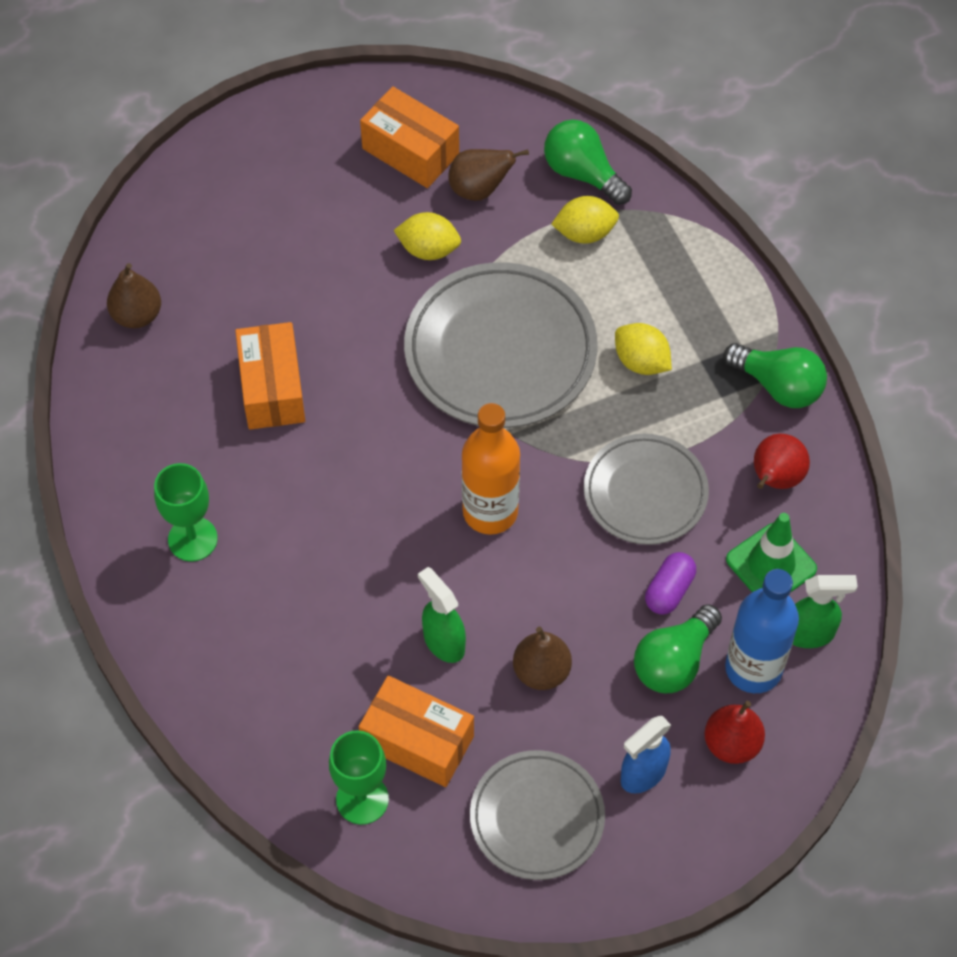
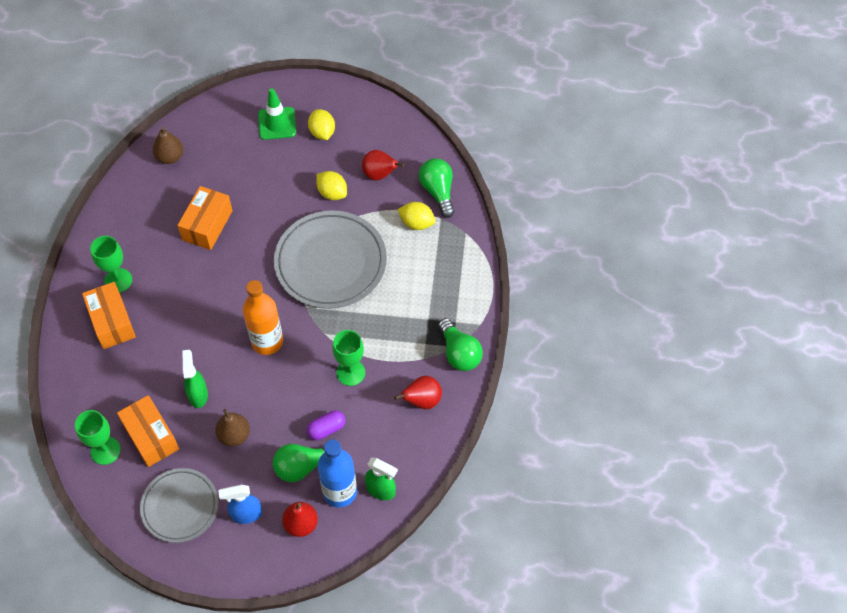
camera: 30 degrees right, 0 degrees up
orange box [360,86,459,188] -> orange box moved to [82,282,136,349]
brown pear [448,149,529,201] -> red pear [362,150,404,180]
grey plate [584,434,709,545] -> green goblet [332,330,365,386]
yellow lemon [615,323,672,375] -> yellow lemon moved to [308,109,335,140]
green traffic cone [726,513,817,593] -> green traffic cone moved to [258,88,296,140]

